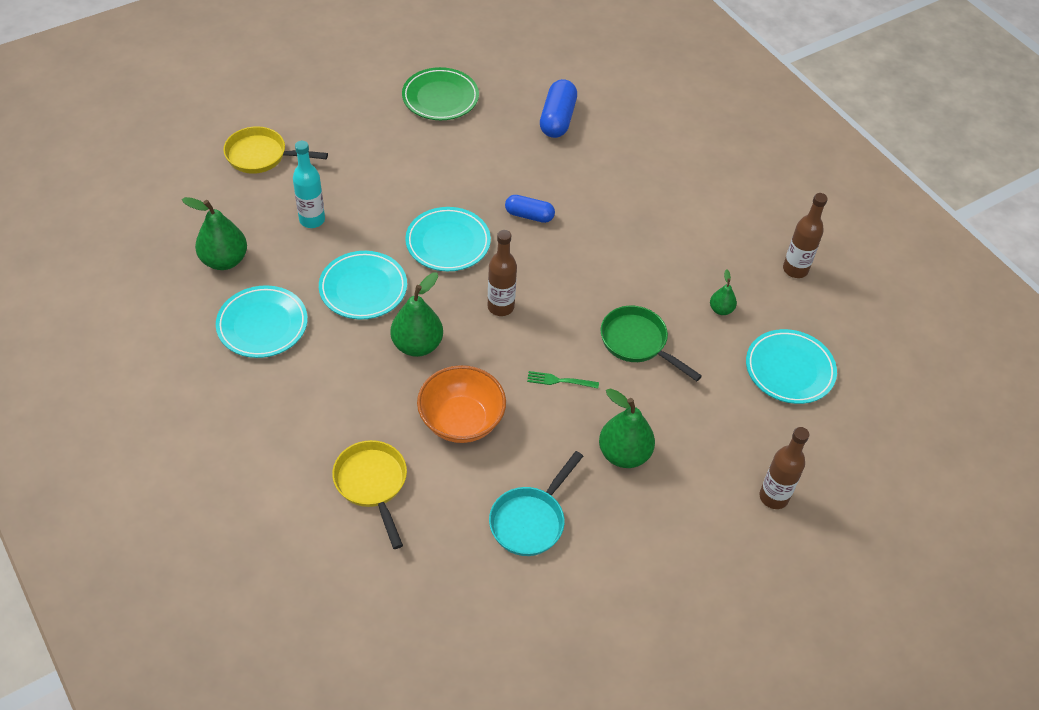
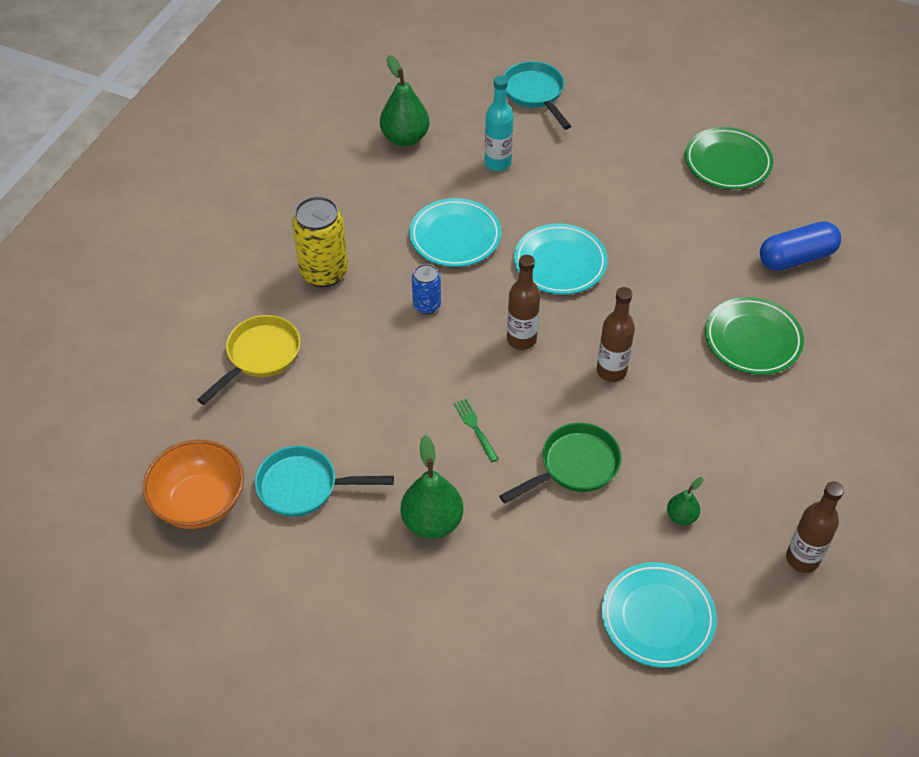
camera: 60 degrees right, 0 degrees up
turquoise plate [216,285,308,358] -> none
yellow pan [223,126,328,174] -> turquoise pan [503,61,571,130]
green pear [391,273,443,357] -> blue can [412,264,441,314]
orange bowl [417,365,506,443] -> orange bowl moved to [143,440,244,529]
blue capsule [505,195,555,223] -> none
green pan [601,306,702,381] -> green pan turned 45 degrees clockwise [499,423,622,504]
brown bottle [760,427,809,509] -> brown bottle moved to [597,287,635,382]
none -> yellow can [292,196,348,287]
none -> green plate [705,297,804,375]

